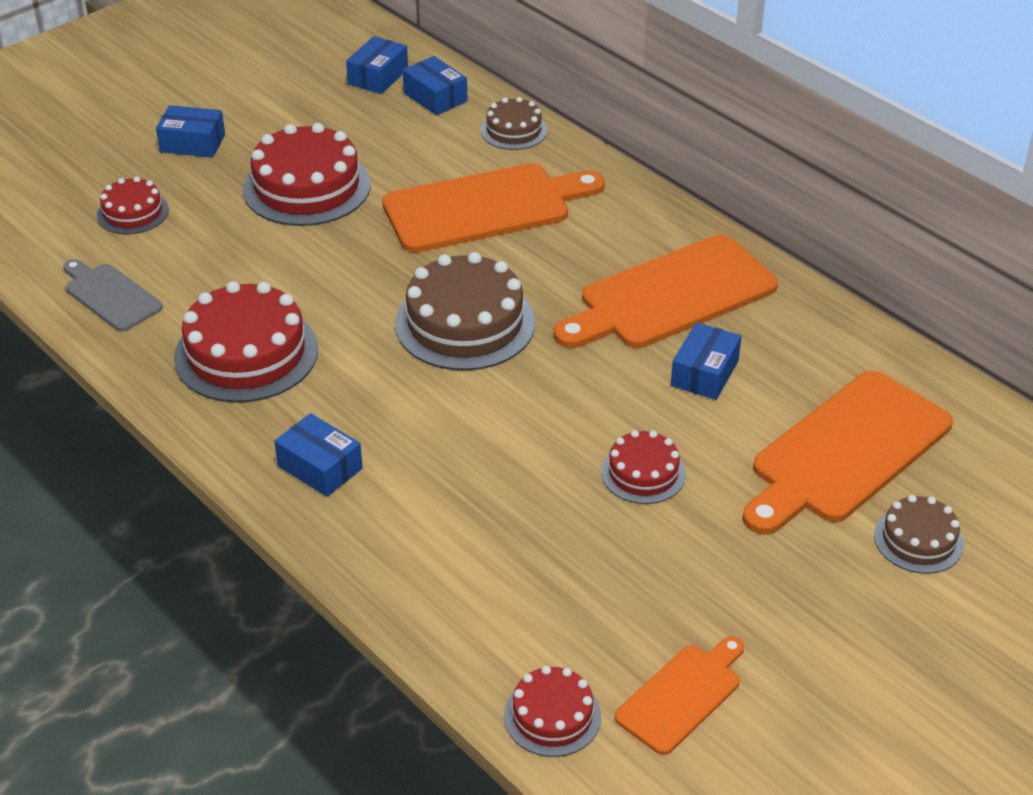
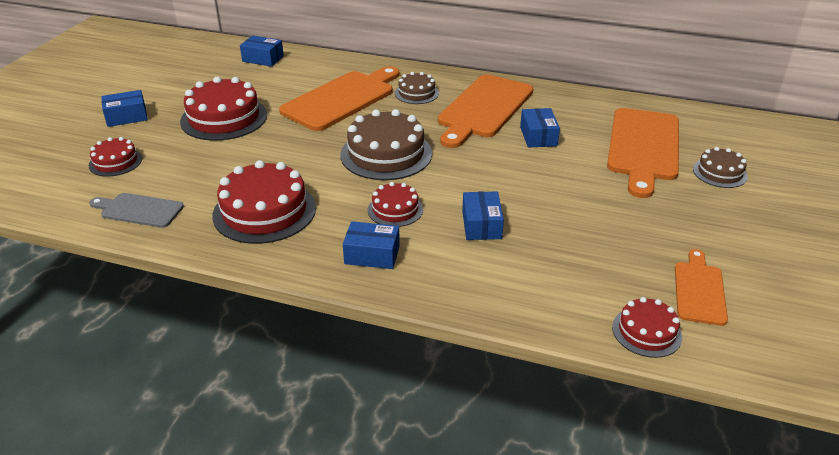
camera: 30 degrees left, 5 degrees down
blue box [346,36,408,94] -> blue box moved to [462,192,504,240]
brown cake [481,97,547,150] -> brown cake moved to [395,72,439,104]
red cake [601,430,686,504] -> red cake moved to [368,182,423,227]

